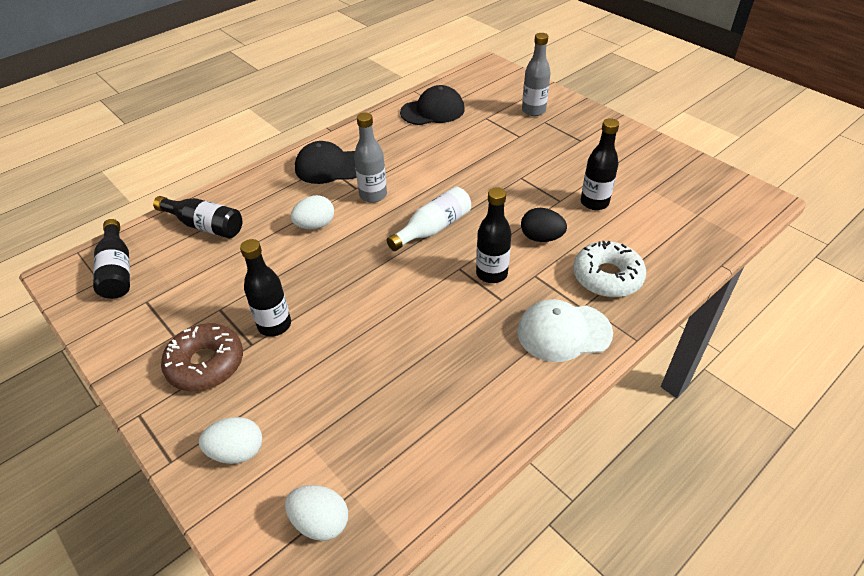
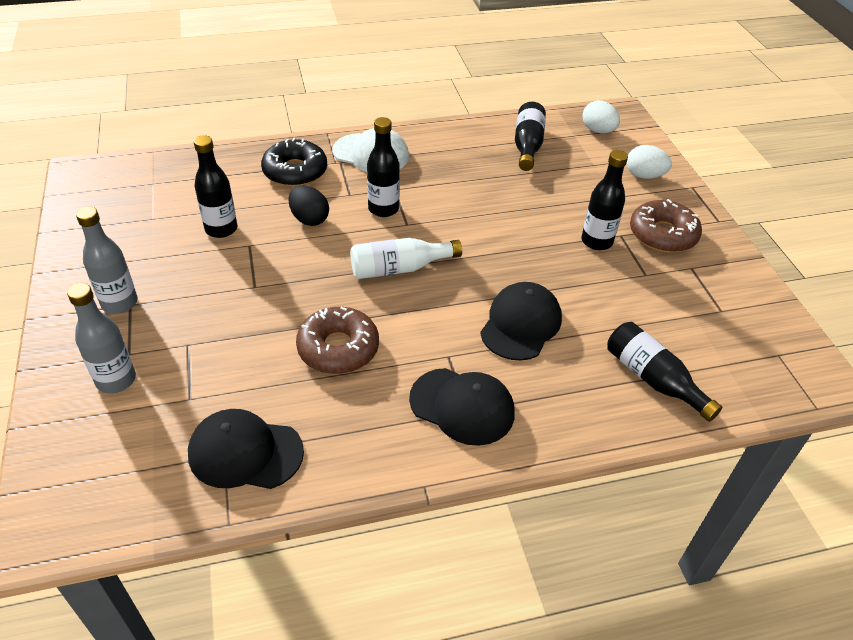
camera: 155 degrees left, 0 degrees up
black bottle [93,219,130,299] -> black bottle moved to [515,102,546,171]
white egg [290,195,334,230] -> black cap [480,282,562,361]
grey bottle [354,113,387,203] -> grey bottle moved to [76,206,138,314]
white donut [573,241,646,297] -> black donut [261,138,327,187]
none -> brown donut [296,306,379,374]

